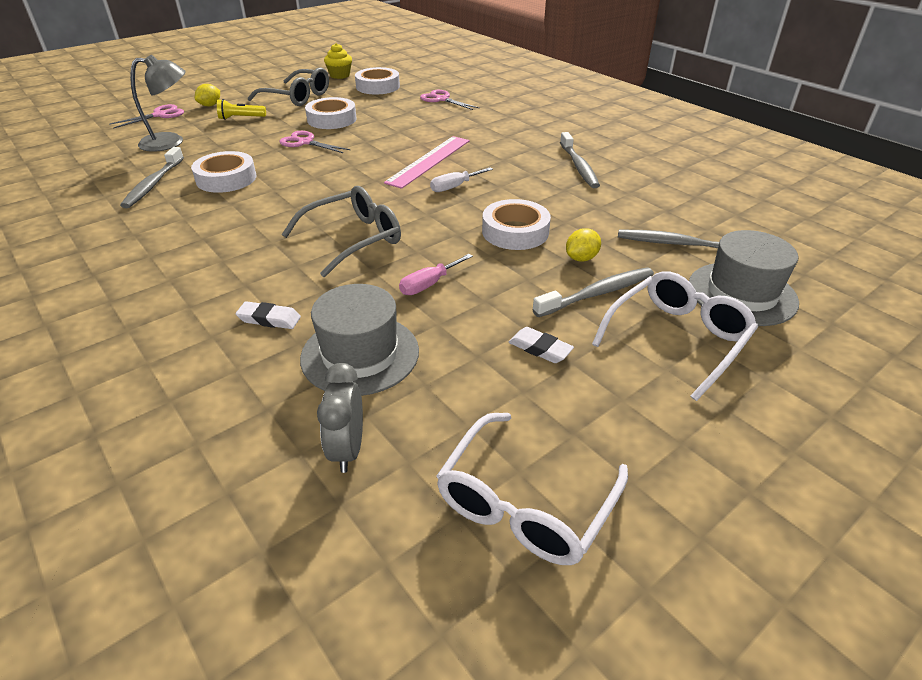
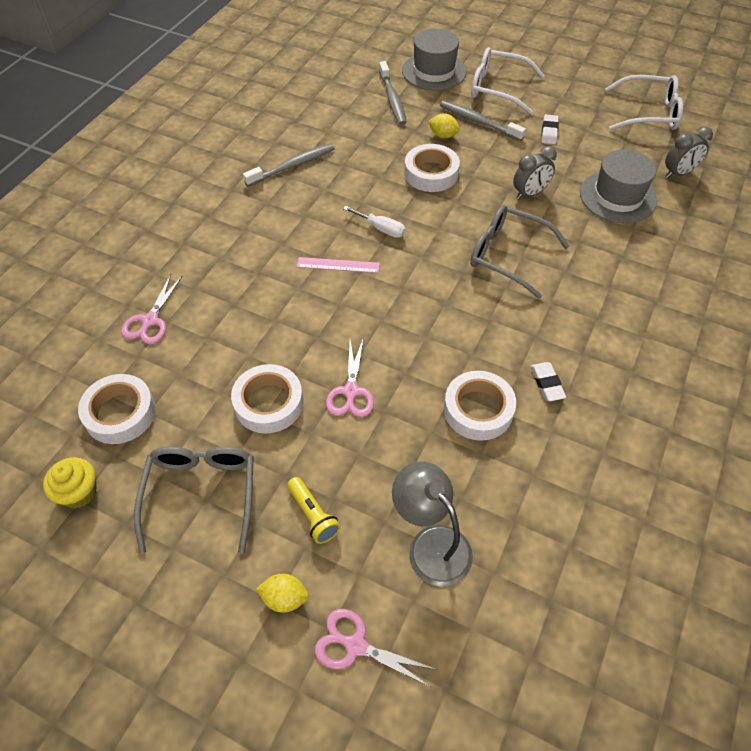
camera: 115 degrees left, 15 degrees up
grey toothbrush [120,147,184,208] -> none
white eraser [236,301,301,329] -> white eraser moved to [531,362,566,401]
pink ruler [384,136,470,189] -> pink ruler [297,257,380,273], size x0.60
pink screwdriver [399,254,473,295] -> grey clock [513,146,557,200]

